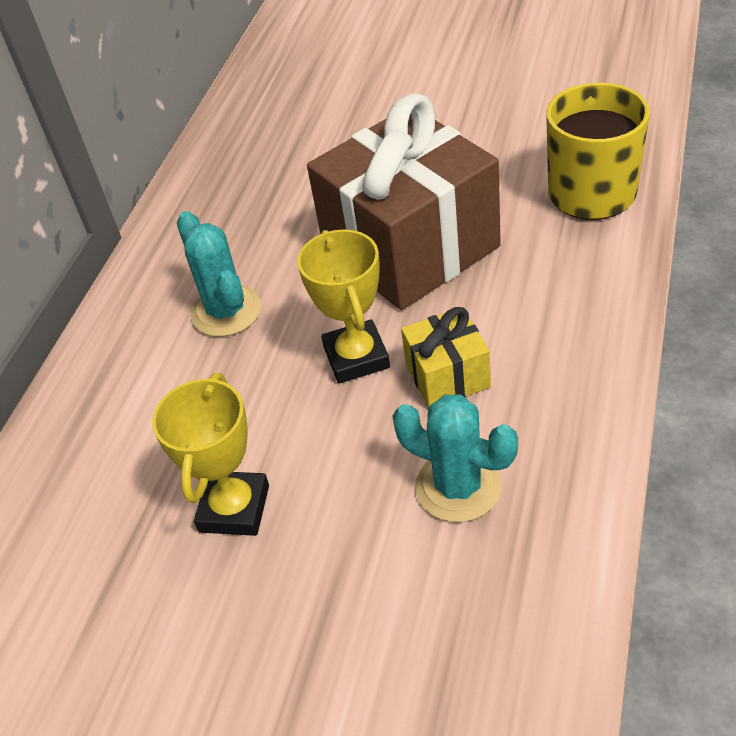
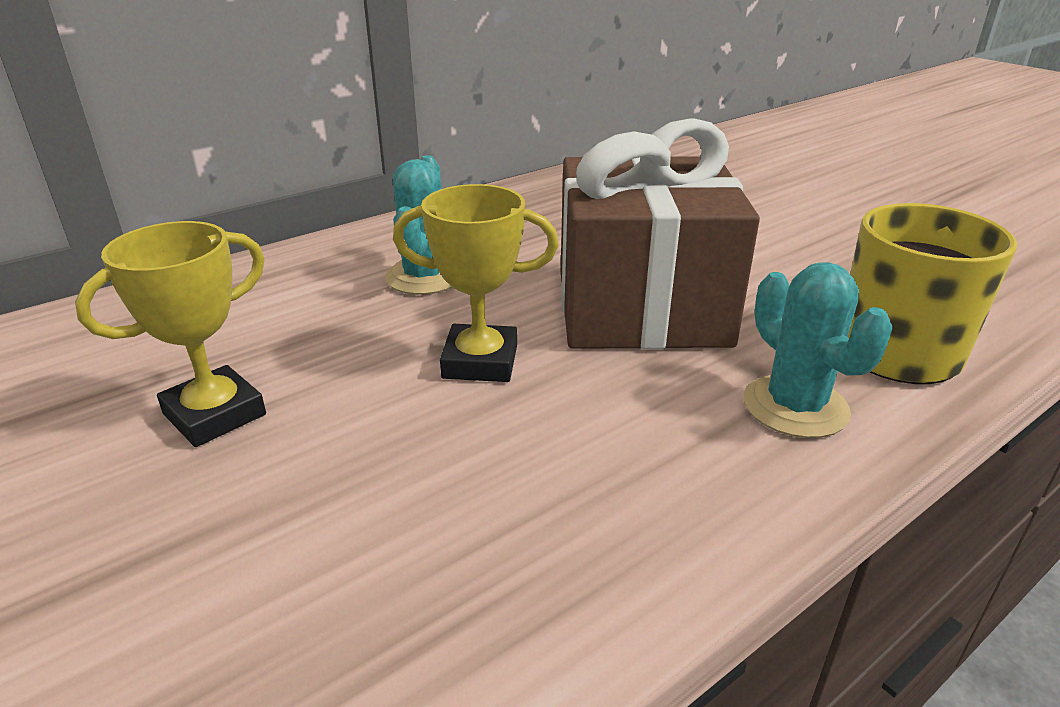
camera: 30 degrees right, 15 degrees down
yellow trophy [297,229,390,384] -> yellow trophy turned 75 degrees clockwise [393,184,559,382]
turquoise cactus [392,394,518,522] -> turquoise cactus moved to [744,262,893,438]
yellow gift [401,307,491,408] -> none

